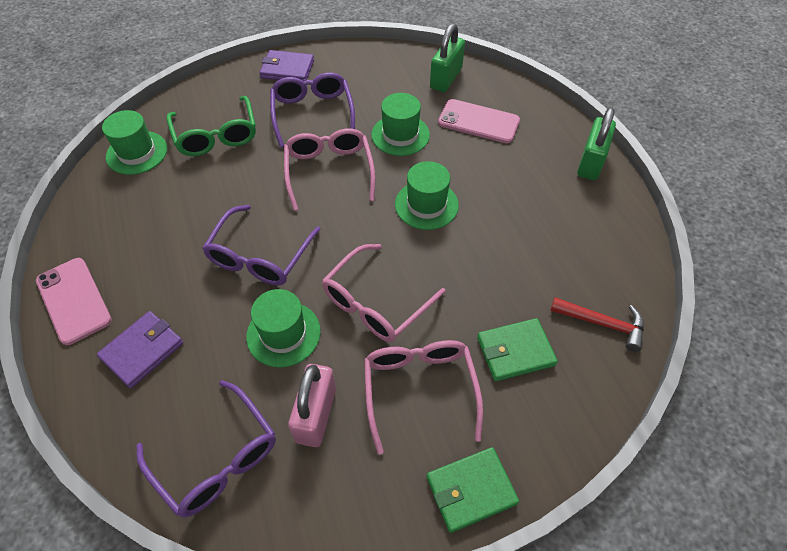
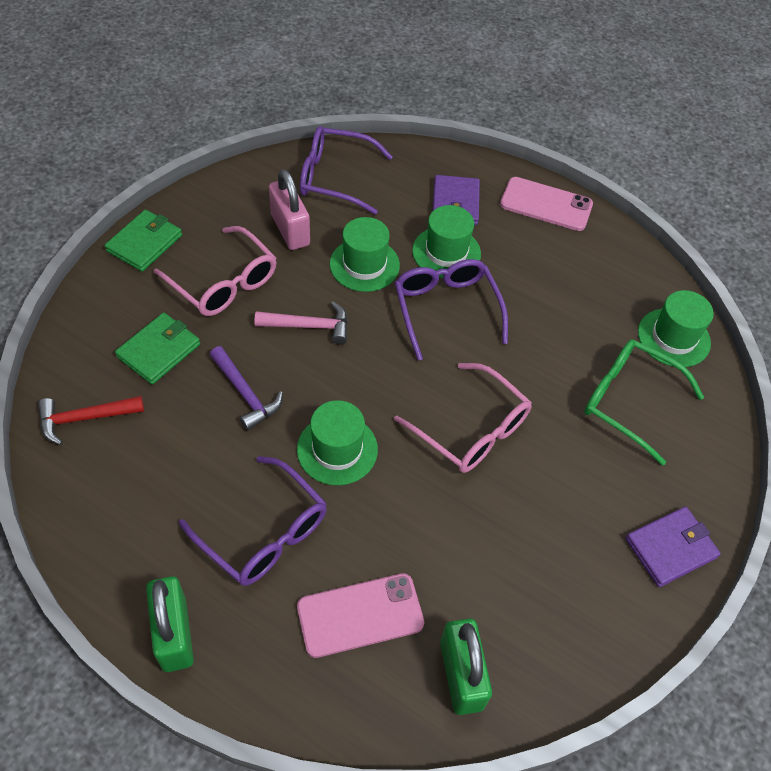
camera: 140 degrees right, 0 degrees up
purple glasses [270,73,355,147] -> purple glasses moved to [179,456,327,586]
pink glasses [322,244,445,342] -> pink hammer [254,301,348,345]
green hat [371,93,430,156] -> green hat moved to [412,205,481,278]
none -> purple hammer [210,346,283,431]

